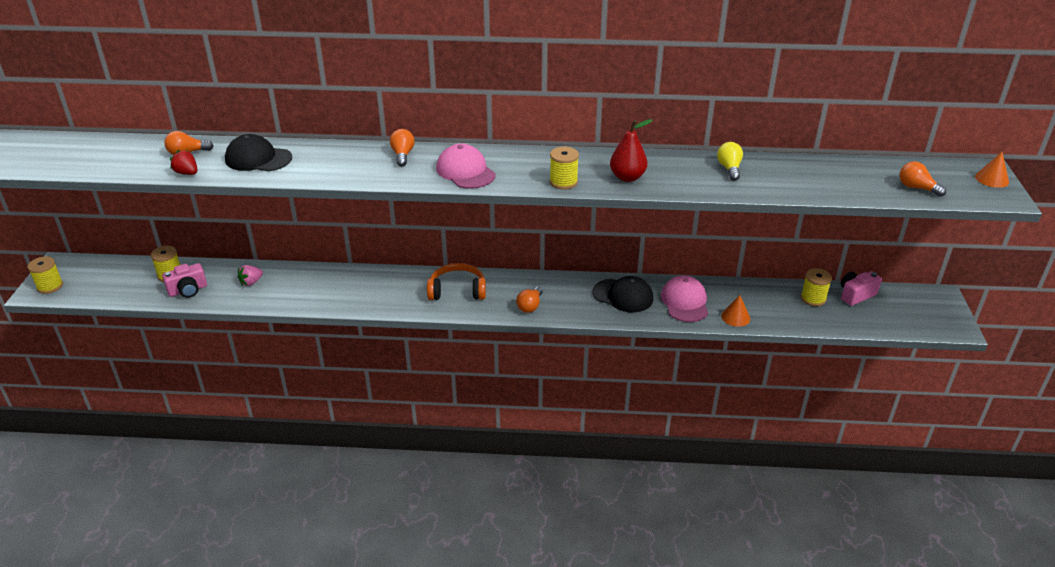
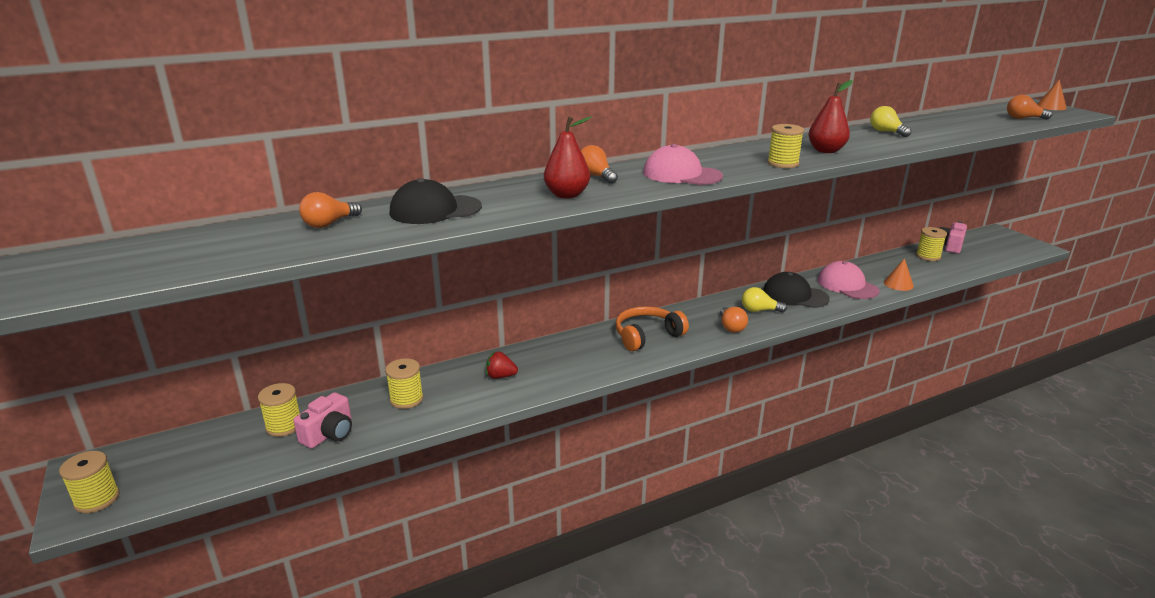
camera: 30 degrees left, 10 degrees down
red strawberry [170,150,197,175] -> red strawberry moved to [486,352,518,379]
pink strawberry [237,265,263,286] -> yellow spool [385,358,423,409]
black cap [593,276,653,312] -> black cap turned 150 degrees counterclockwise [763,272,830,308]
none -> red pear [544,116,592,199]
none -> yellow light bulb [742,287,787,313]

